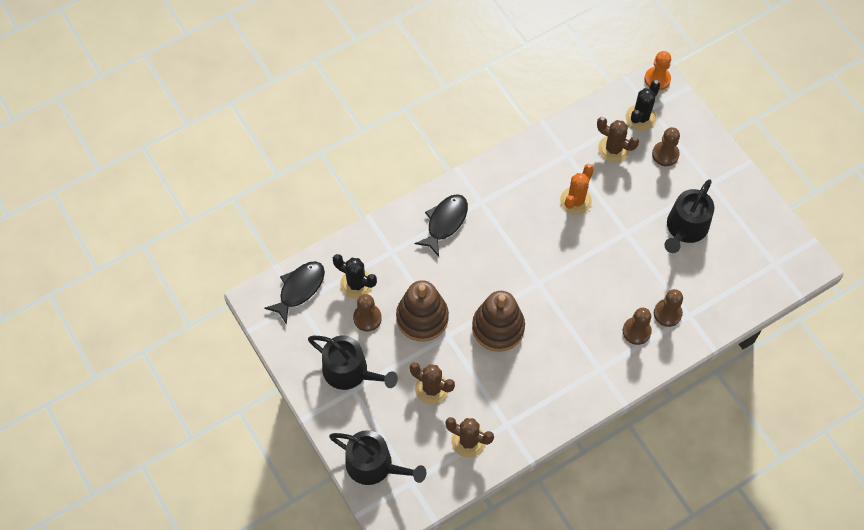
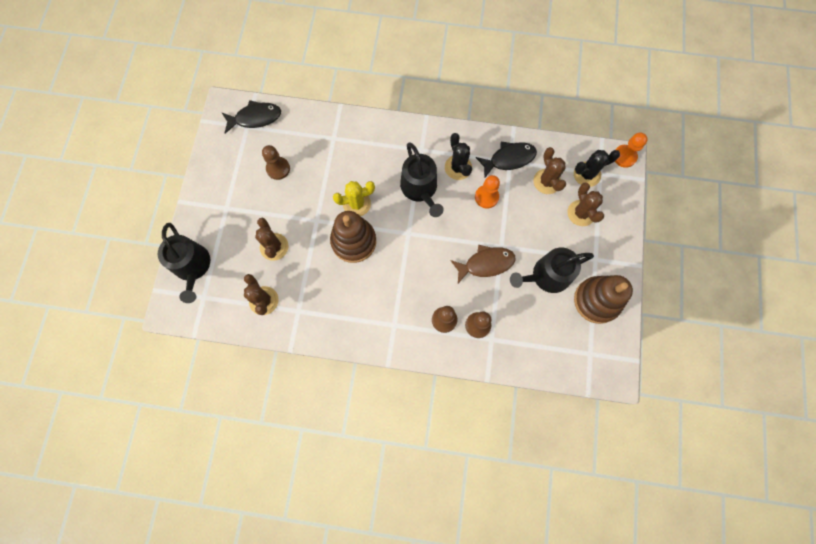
camera: 40 degrees right, 10 degrees up
black watering can [308,336,398,390] -> black watering can moved to [400,142,444,217]
black cactus [333,254,377,299] -> black cactus moved to [445,133,472,180]
brown stacking toy [396,280,449,342] -> brown stacking toy moved to [574,275,633,324]
black fish [415,194,468,257] -> black fish moved to [476,142,537,179]
orange cactus [560,164,594,215] -> orange pawn [475,175,500,208]
brown pawn [652,127,680,166] -> brown cactus [567,182,604,226]
none -> yellow cactus [333,181,375,216]
none -> brown fish [450,245,515,283]

